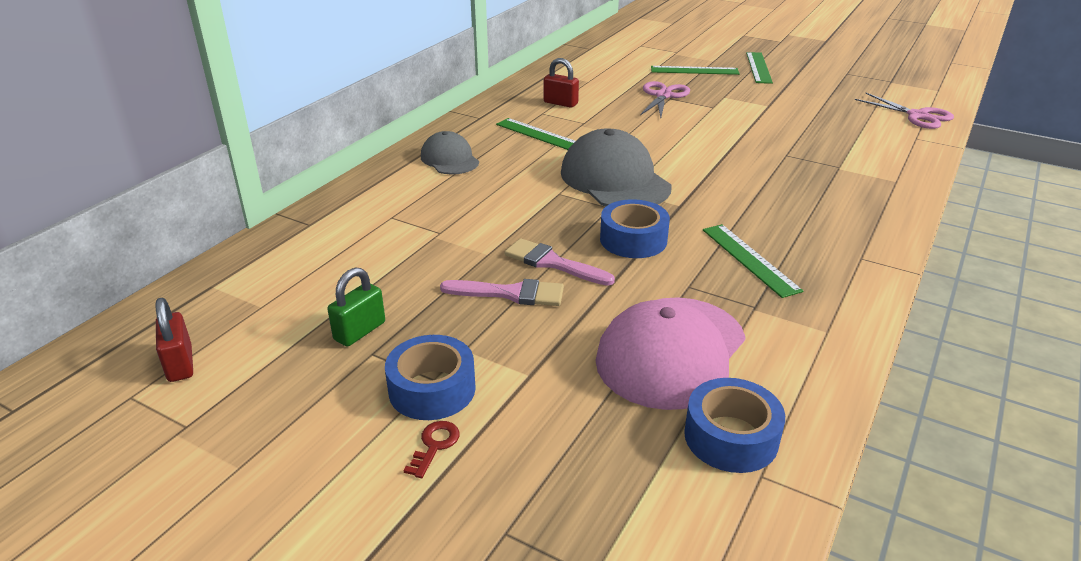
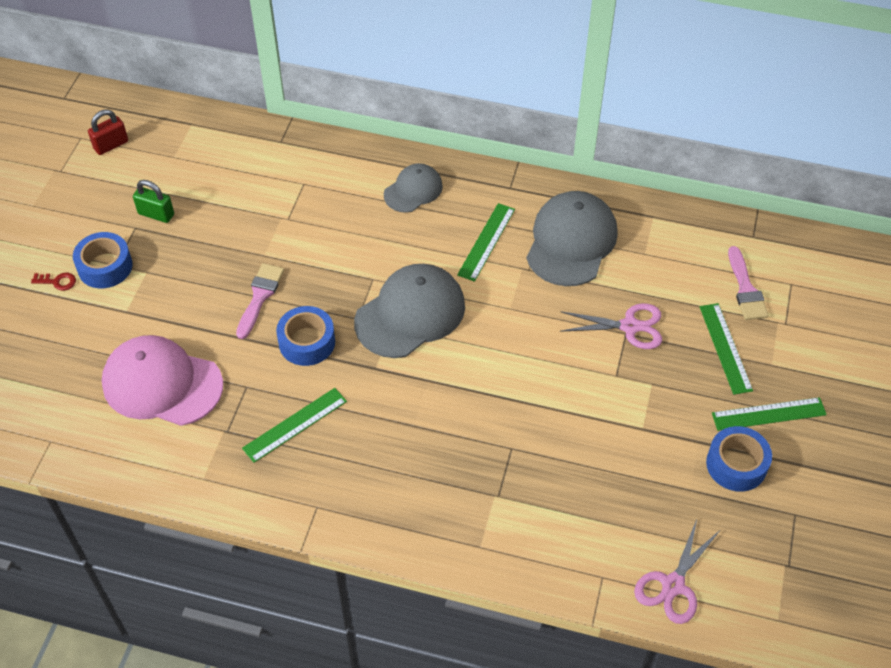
camera: 75 degrees right, 20 degrees up
pink brush [440,279,564,306] -> pink brush moved to [728,246,768,320]
red padlock [544,58,579,108] -> grey cap [526,191,618,286]
blue tape [684,378,785,473] -> blue tape moved to [706,426,772,492]

